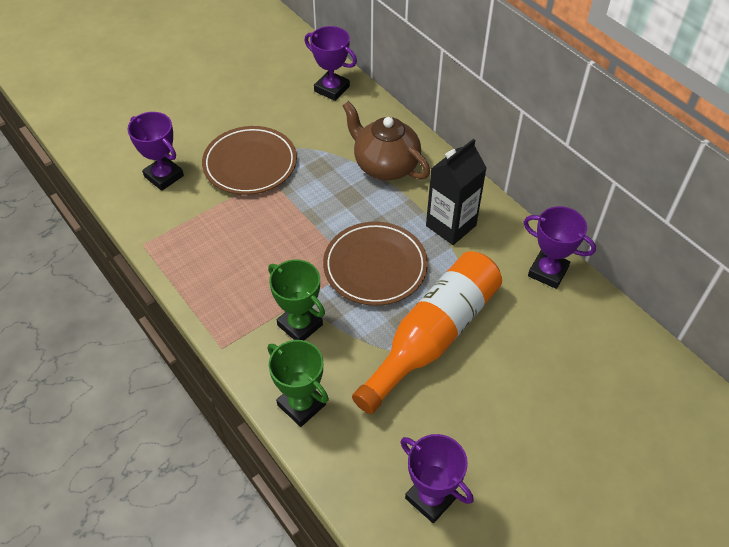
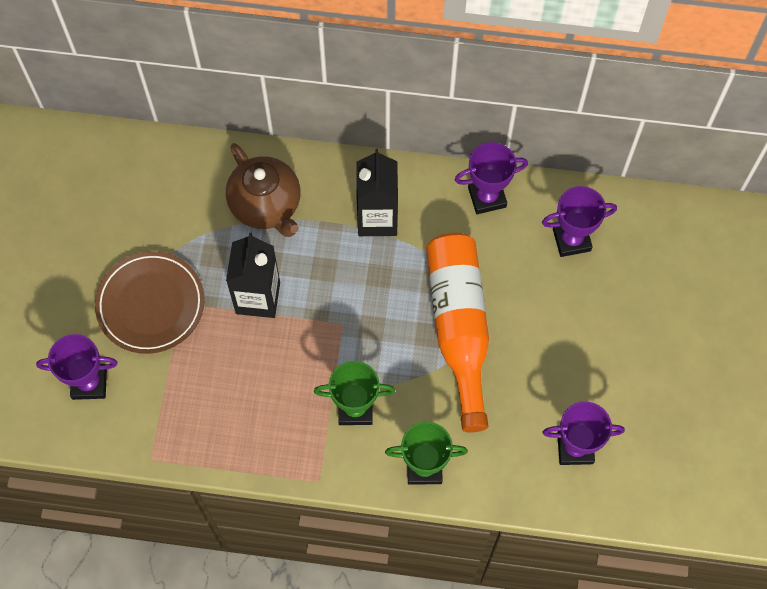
camera: 45 degrees left, 15 degrees up
purple trophy [305,26,357,101] -> purple trophy moved to [542,186,617,257]
brown plate [323,222,428,306] -> none
brown teapot [342,101,430,180] -> brown teapot turned 120 degrees counterclockwise [226,143,301,237]
none -> black carton [226,233,280,318]

